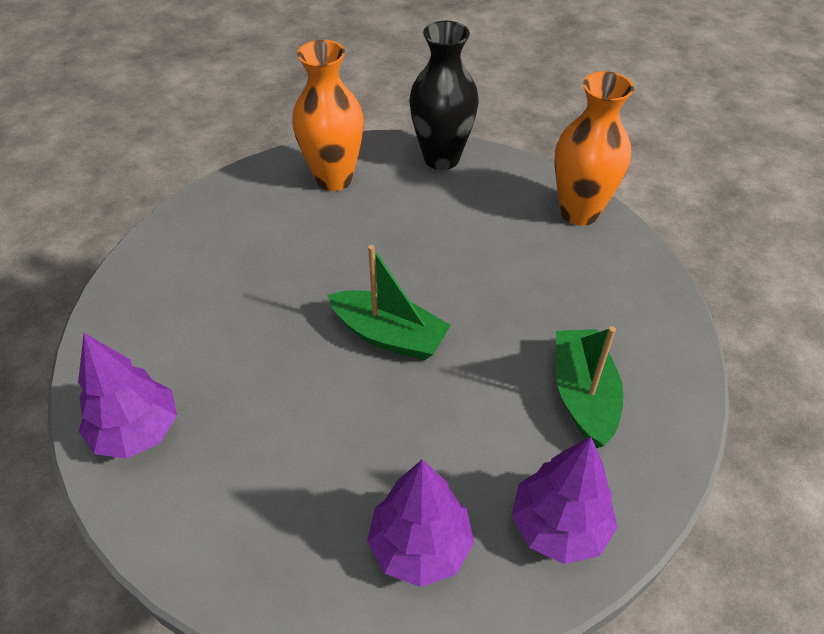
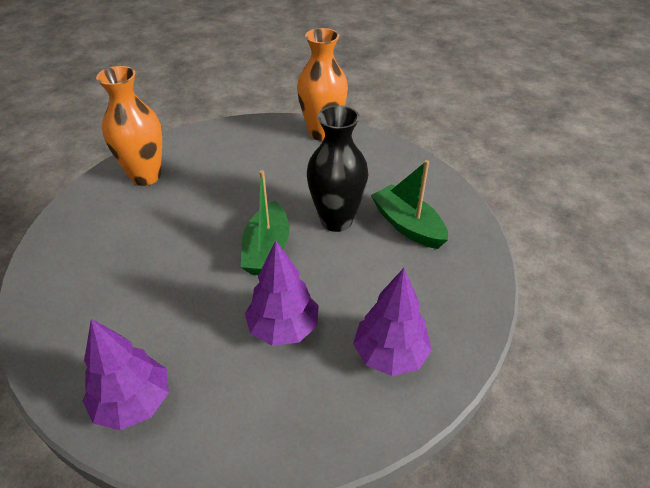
camera: 35 degrees left, 5 degrees down
green boat [327,245,451,361] -> green boat turned 105 degrees clockwise [241,170,289,275]
black vase [409,21,479,170] -> black vase moved to [307,105,368,232]
purple tree [511,437,618,564] -> purple tree moved to [245,240,319,346]

